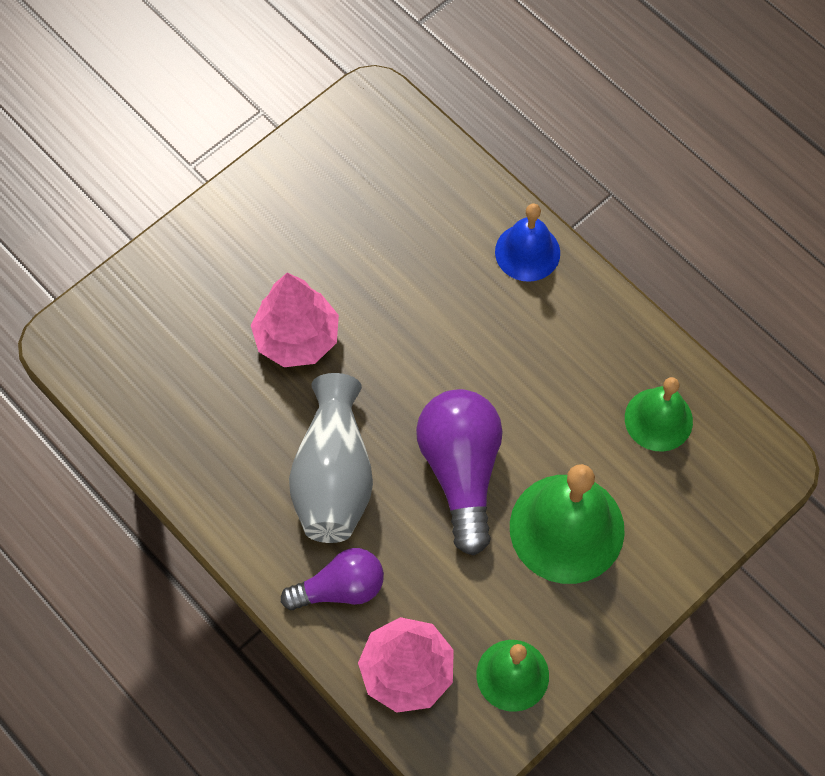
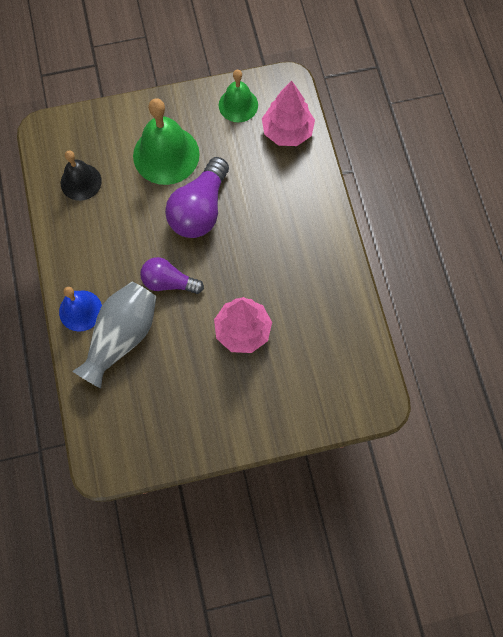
camera: 150 degrees left, 5 degrees up
purple light bulb [281,548,384,610] -> purple light bulb moved to [140,257,204,294]
grey vase [289,373,373,543] -> grey vase moved to [72,282,156,388]
green bell [625,377,693,452] -> black bell [61,151,102,201]

